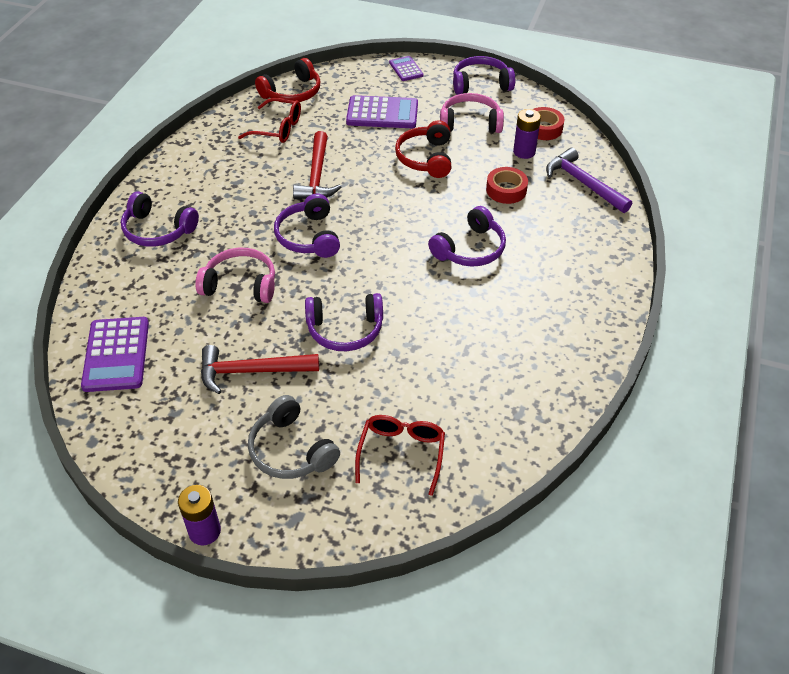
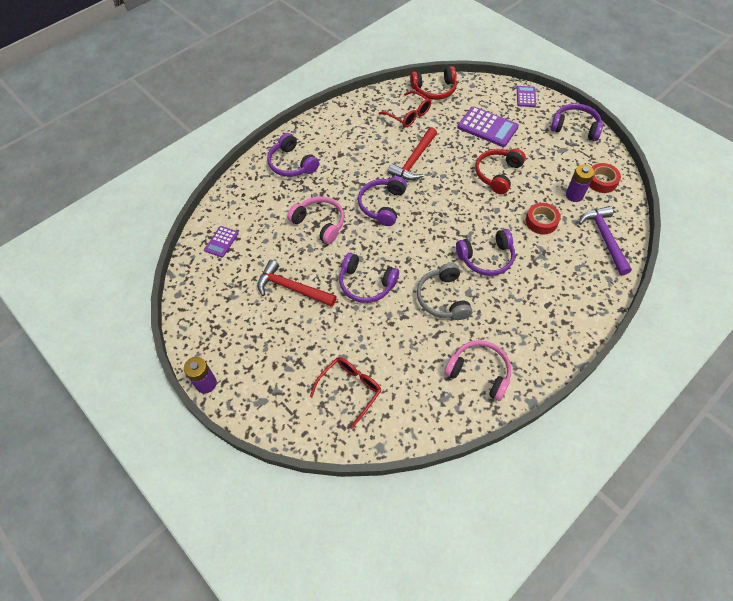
camera: 30 degrees right, 10 degrees up
purple calculator [81,317,149,392] -> purple calculator [204,226,239,257], size x0.56
grey headphones [248,395,340,479] -> grey headphones moved to [417,263,472,320]
pink headphones [440,93,504,133] -> pink headphones moved to [444,340,511,401]

